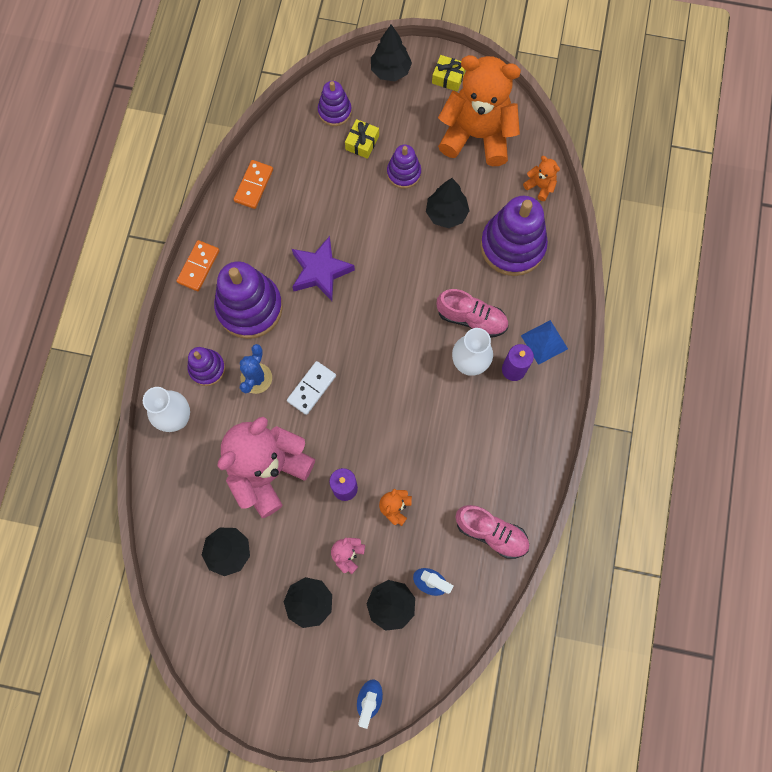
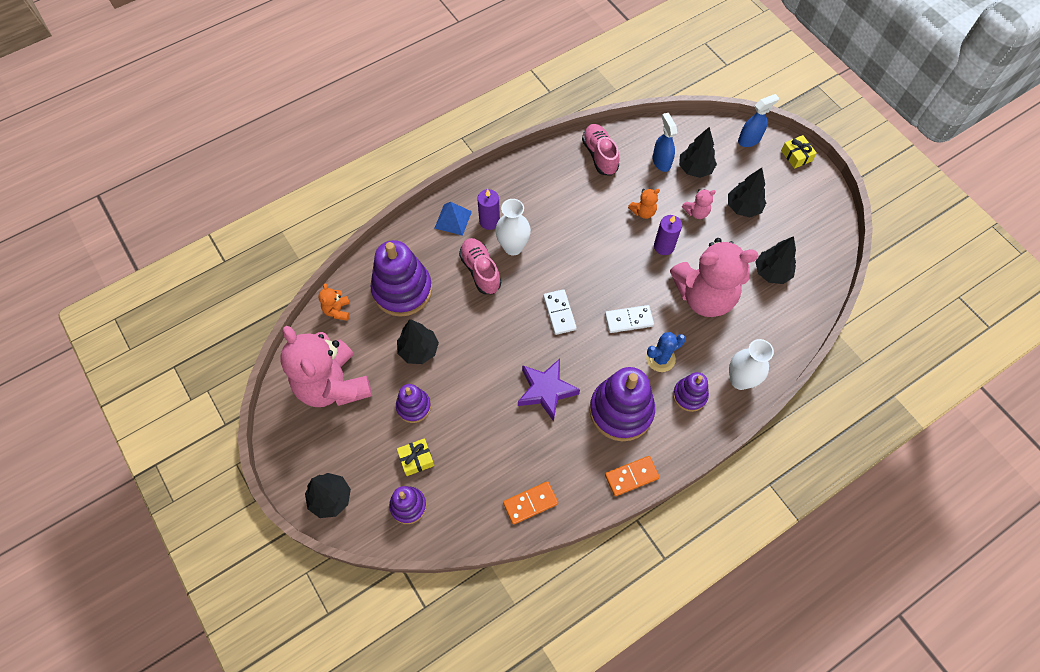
camera: 135 degrees left, 10 degrees down
yellow gift [432,55,466,92] -> yellow gift moved to [781,135,817,169]
orange teddy bear [438,55,521,166] -> pink teddy bear [280,326,372,407]
none -> white domino [543,289,577,335]

